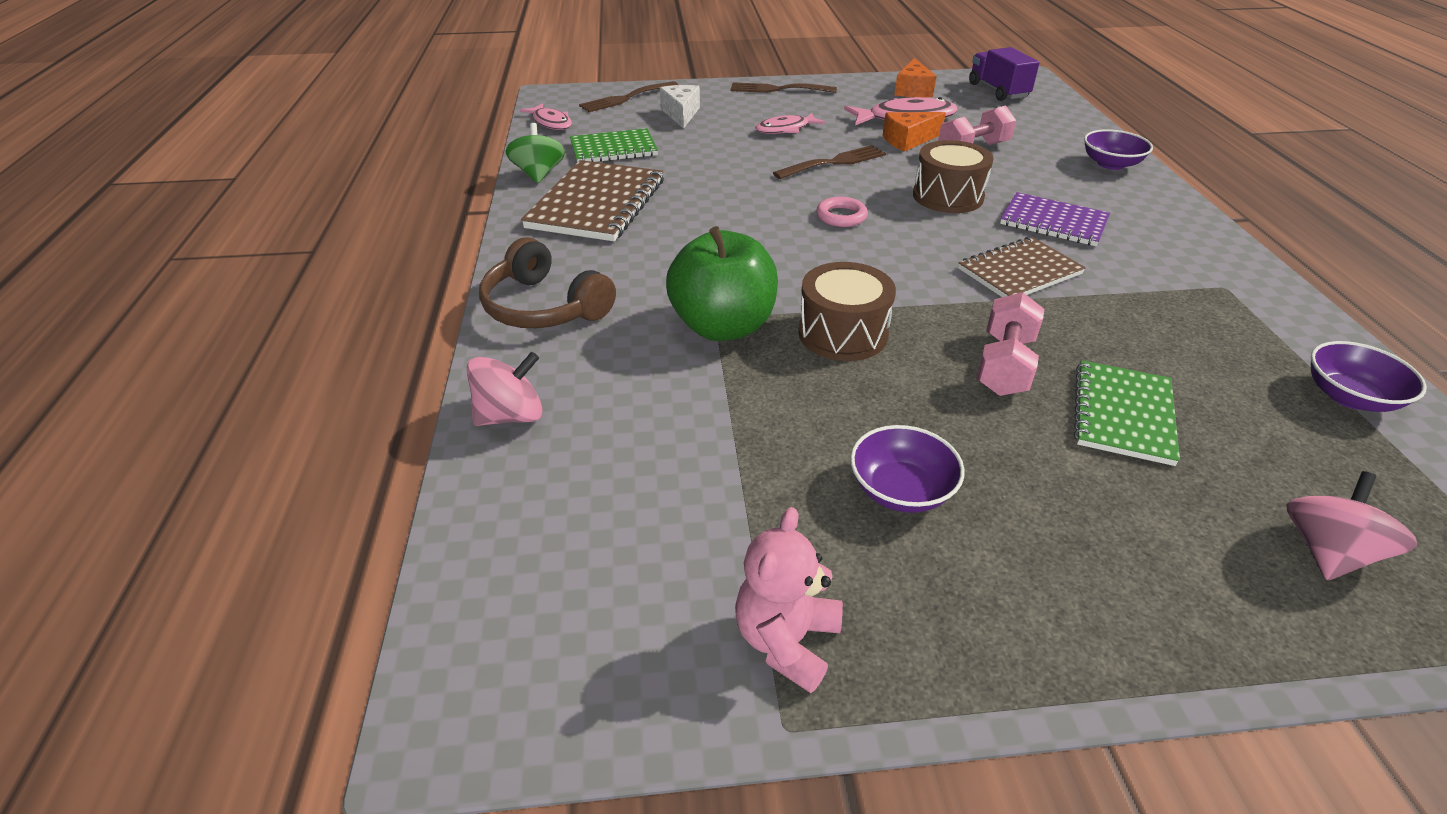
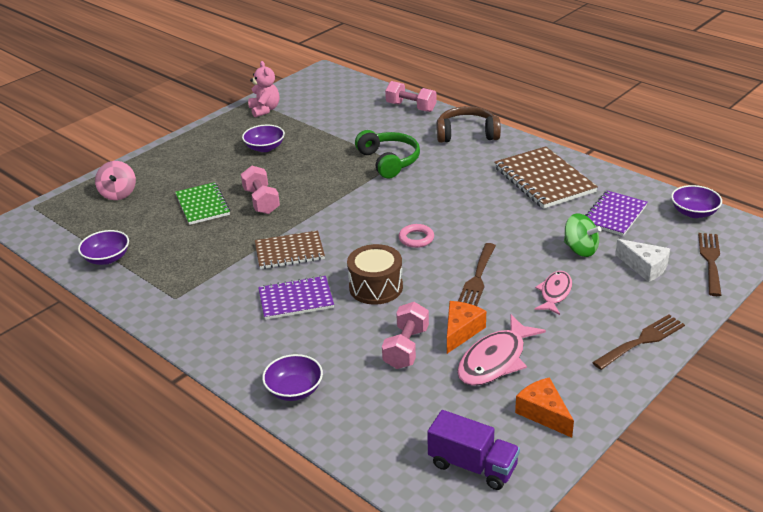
camera: 140 degrees right, 5 degrees down
pink spinning top [467,352,543,426] -> pink dumbbell [385,81,437,112]
green spinning top [506,123,565,183] -> green spinning top moved to [564,213,601,257]
pink fish [520,103,572,130] -> purple bowl [671,185,722,218]
green notebook [570,128,658,163] -> purple notebook [585,191,648,236]
green apple [666,226,778,341] -> green headphones [355,130,420,179]
brown drum [798,262,896,361] -> none
brown notebook [958,237,1086,297] -> brown notebook turned 60 degrees clockwise [255,231,325,269]

